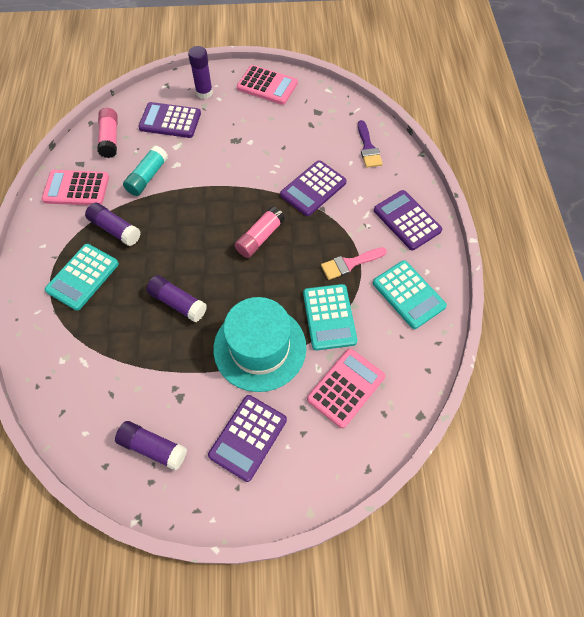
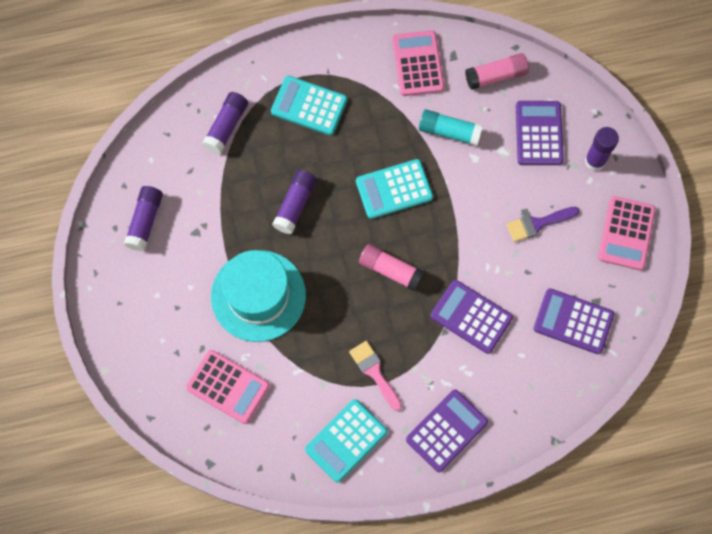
camera: 80 degrees right, 10 degrees up
purple glue stick [85,203,141,246] -> purple glue stick moved to [202,92,248,154]
purple calculator [208,395,287,482] -> purple calculator moved to [533,288,614,354]
turquoise calculator [303,284,357,351] -> turquoise calculator moved to [356,159,433,219]
purple brush [358,120,382,168] -> purple brush moved to [507,207,579,242]

